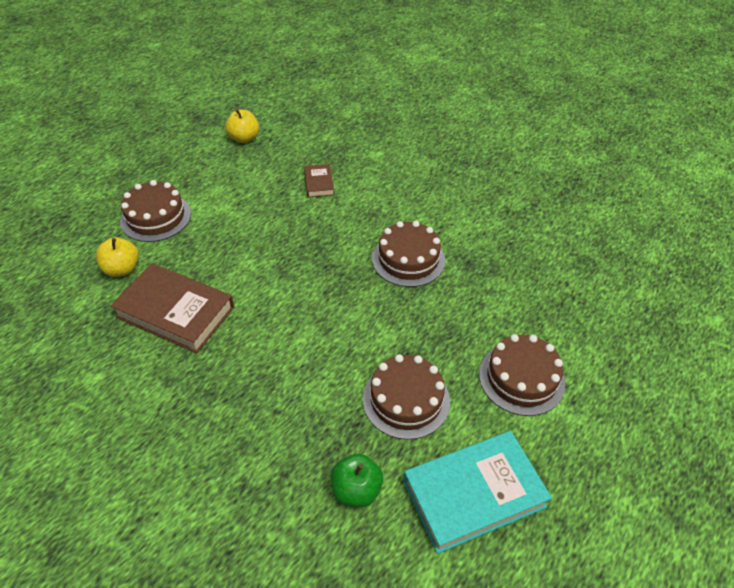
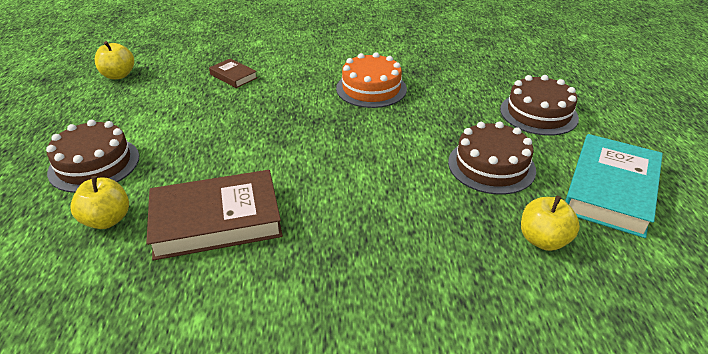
camera: 40 degrees left, 10 degrees down
green apple [331,454,383,507] -> yellow apple [521,195,580,251]
brown cake [372,221,445,287] -> orange cake [336,52,407,108]

